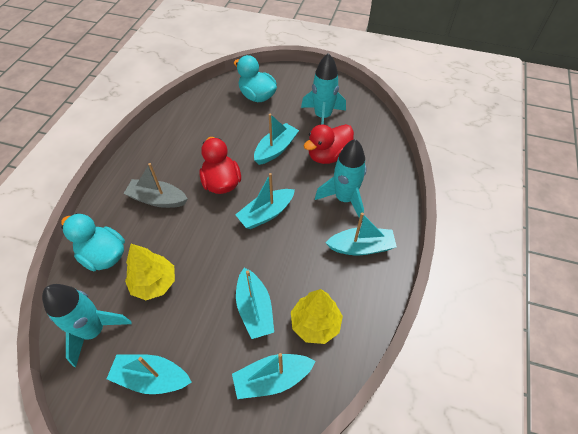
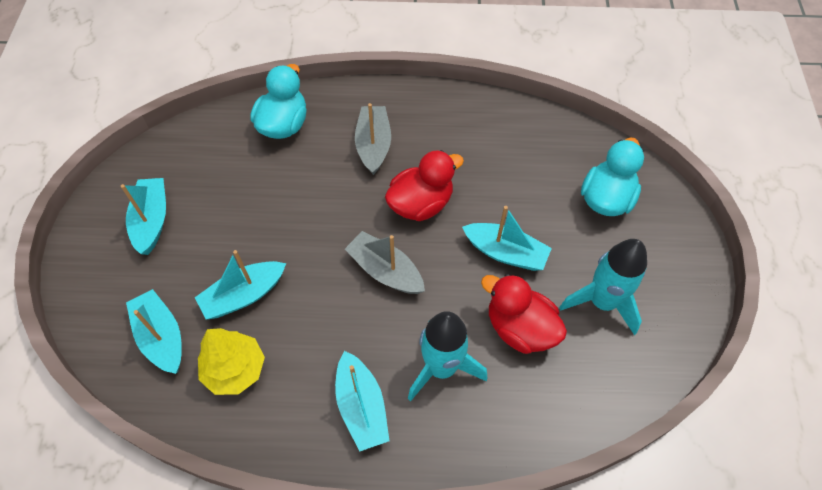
camera: 75 degrees right, 5 degrees up
turquoise rocket [42,284,131,367] -> none
yellow tree [125,244,175,300] -> none
turquoise boat [235,173,295,229] -> grey boat [345,231,425,294]

